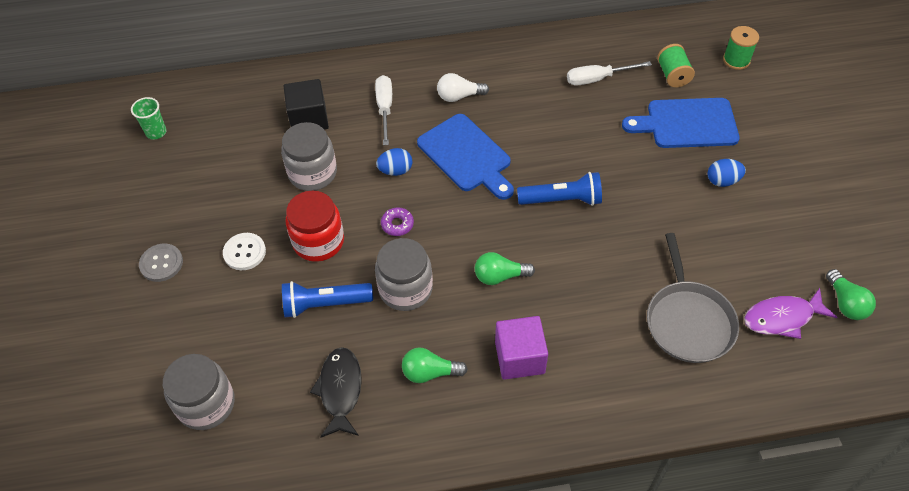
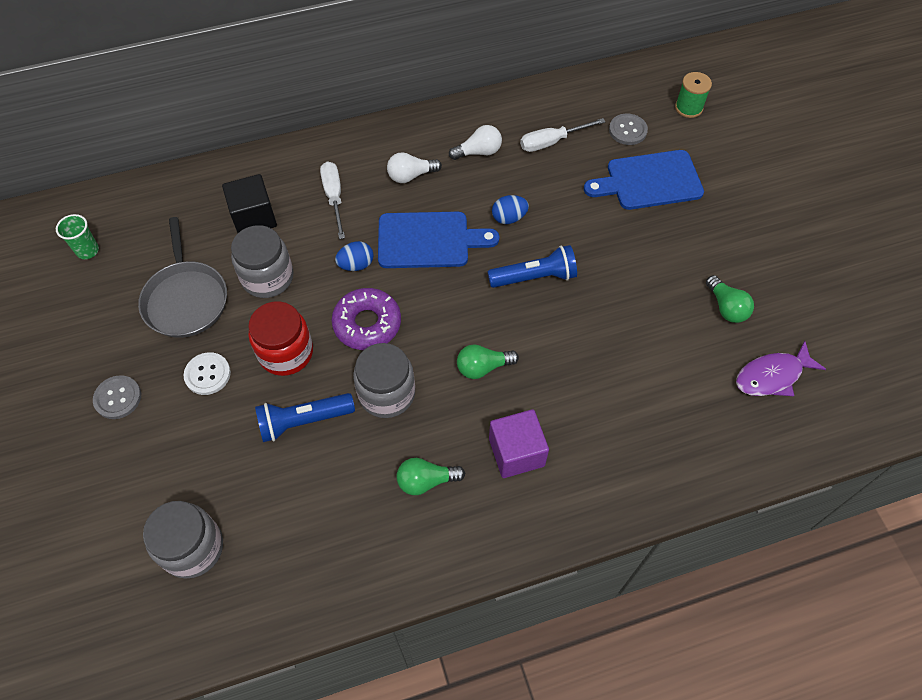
camera: 10 degrees left, 5 degrees up
black fish [310,347,362,438] -> none
purple donut [381,207,414,236] -> purple donut [332,288,401,350], size x1.97
blue cutting board [417,114,514,200] -> blue cutting board turned 45 degrees counterclockwise [378,212,499,268]
grey pan [647,233,739,363] -> grey pan moved to [138,217,227,338]
green spool [657,44,695,87] -> grey button [609,114,648,145]
blue egg [707,159,746,187] -> blue egg moved to [492,195,529,224]
green light bulb [826,269,876,320] -> green light bulb moved to [706,275,754,323]
none -> white light bulb [449,125,502,160]

